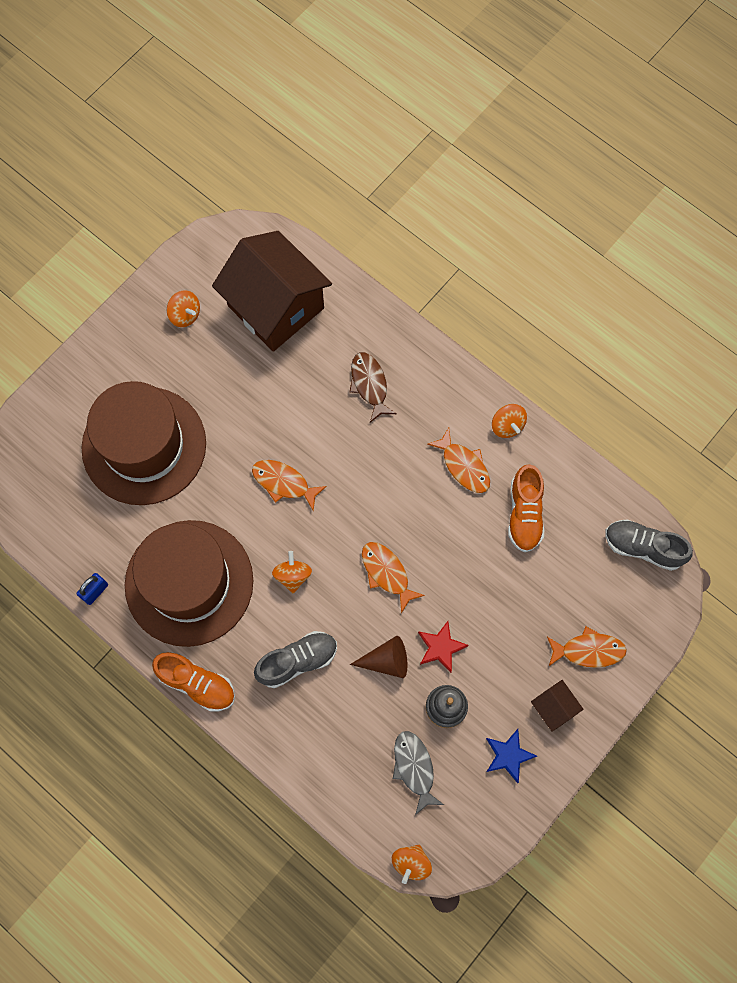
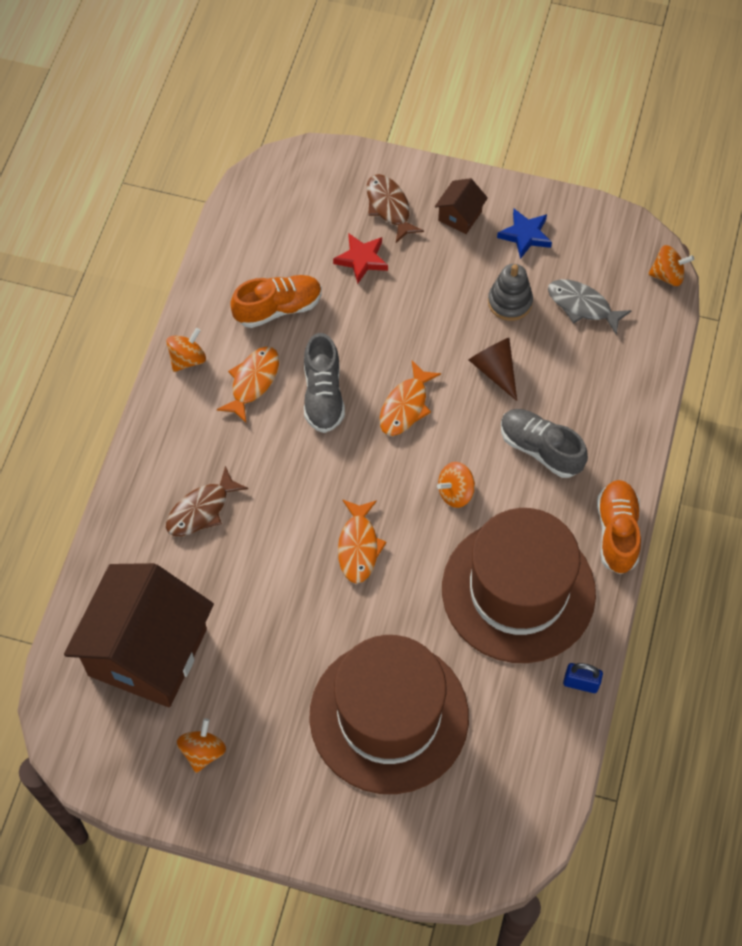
camera: 115 degrees left, 10 degrees down
grey fish [393,731,444,815] -> grey fish turned 75 degrees clockwise [548,279,632,335]
red star [418,621,469,673] -> red star moved to [333,234,388,284]
orange fish [547,626,627,668] -> brown fish [367,174,424,243]
grey shoe [605,519,693,571] -> grey shoe moved to [304,333,345,433]

